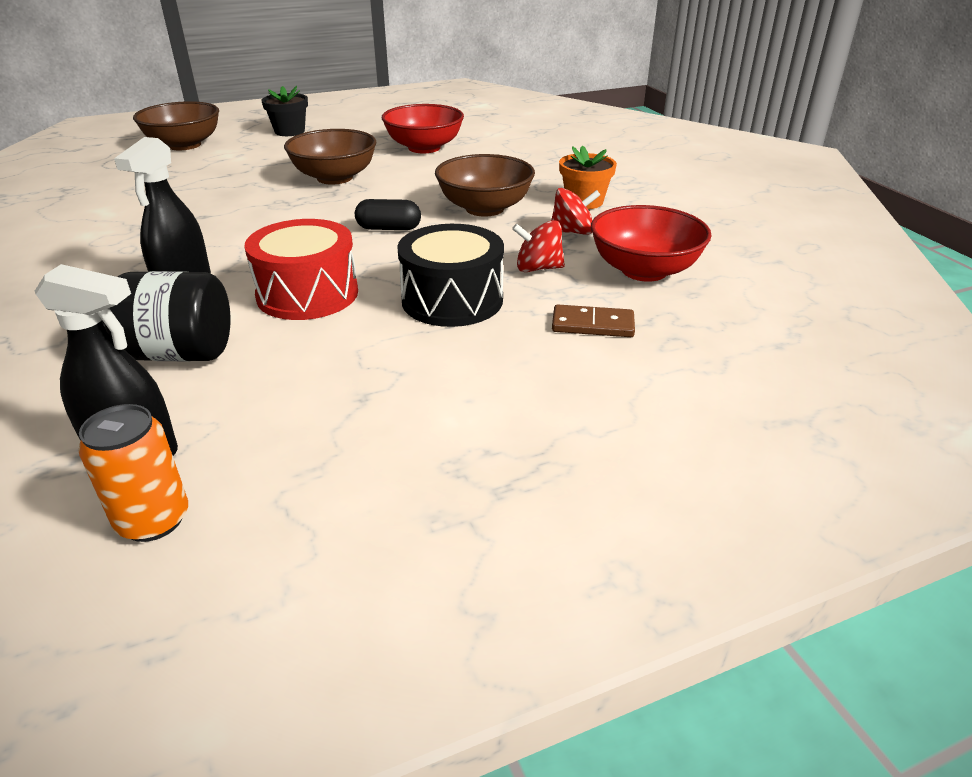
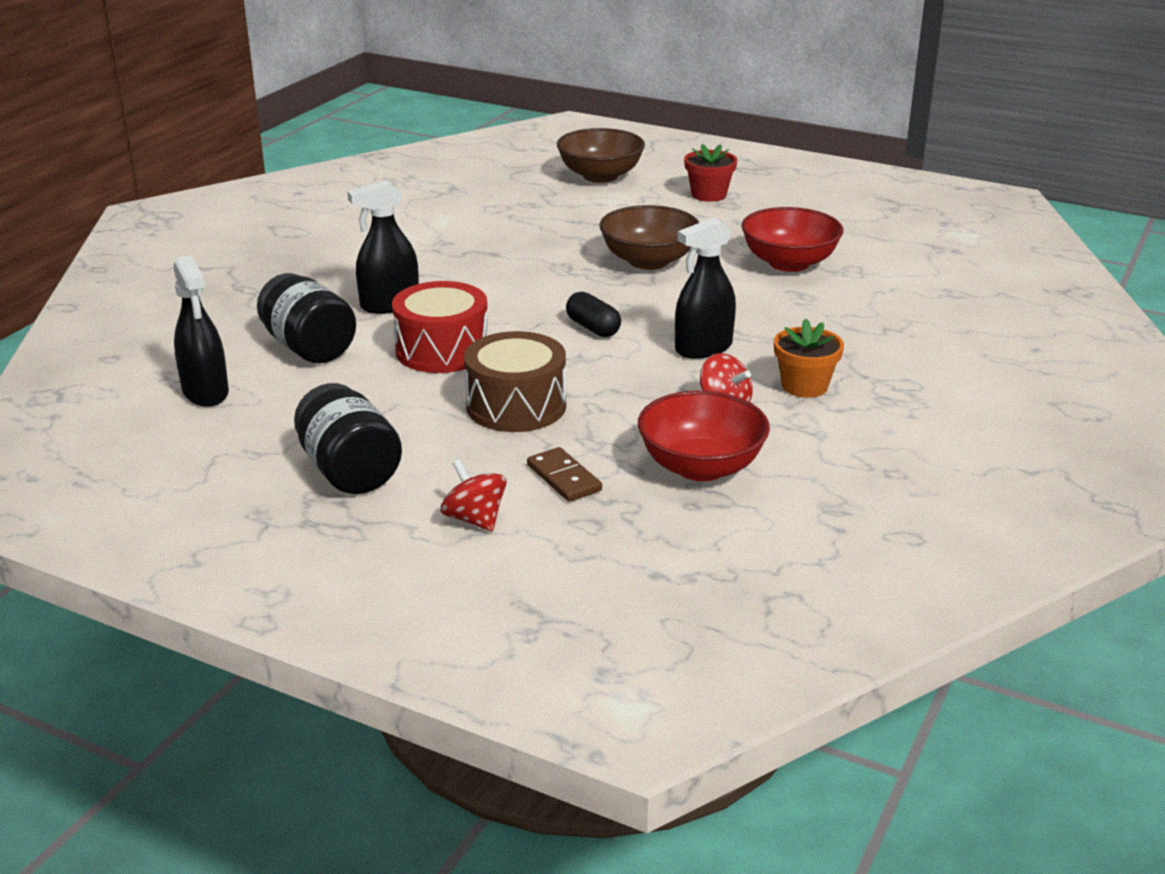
camera: 50 degrees right, 5 degrees down
orange can [78,404,188,542] -> none
black flower pot [261,86,308,136] -> red flower pot [684,144,737,202]
black drum [397,224,504,327] -> brown drum [464,331,566,432]
brown bowl [435,154,535,217] -> black spray bottle [675,218,736,359]
red spinning top [512,220,565,272] -> red spinning top moved to [441,460,507,532]
none -> black jar [294,383,402,494]

